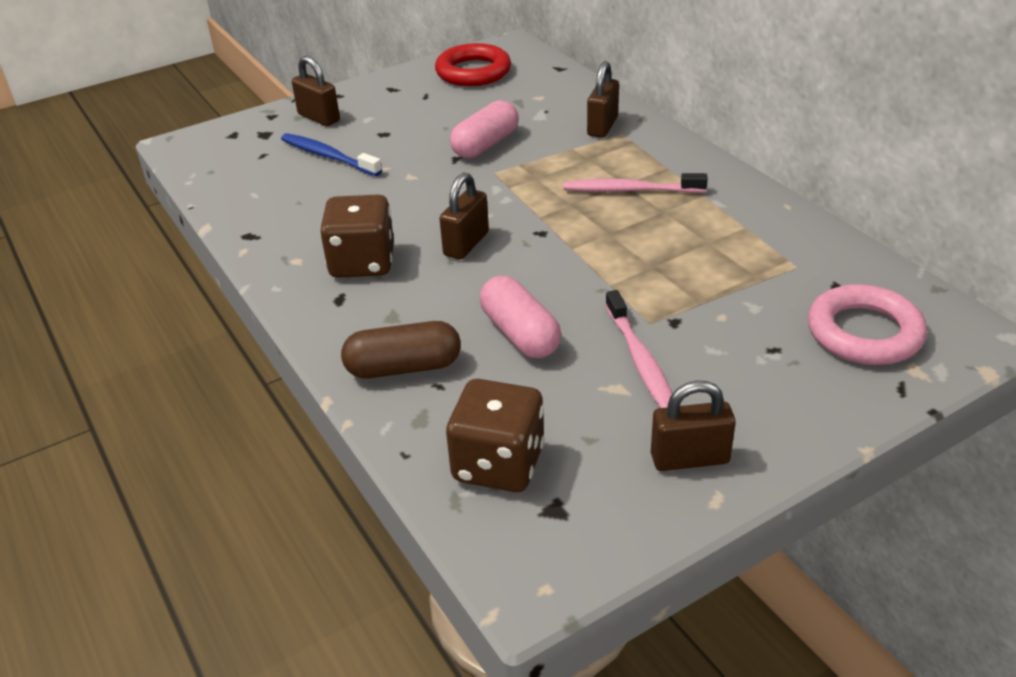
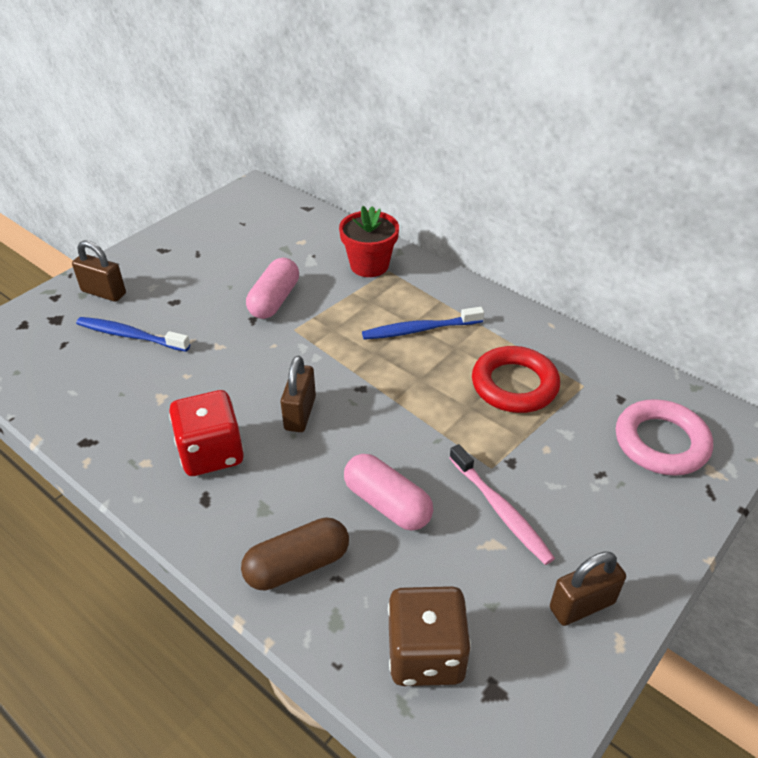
camera: 20 degrees left, 5 degrees up
brown dice [320,194,394,278] -> red dice [169,390,244,476]
red ring [435,43,511,86] -> red ring moved to [472,346,560,413]
pink toothbrush [564,173,708,193] -> blue toothbrush [362,307,484,340]
brown padlock [587,61,619,138] -> red flower pot [339,206,399,277]

